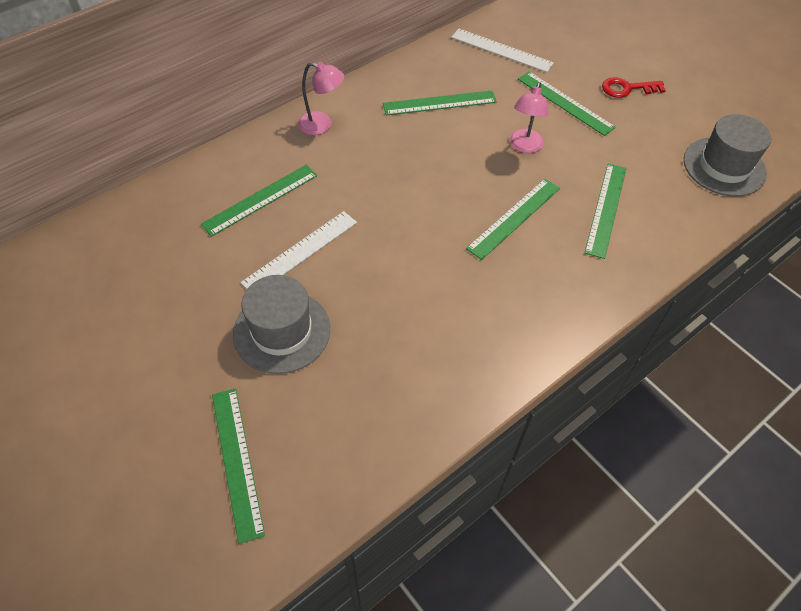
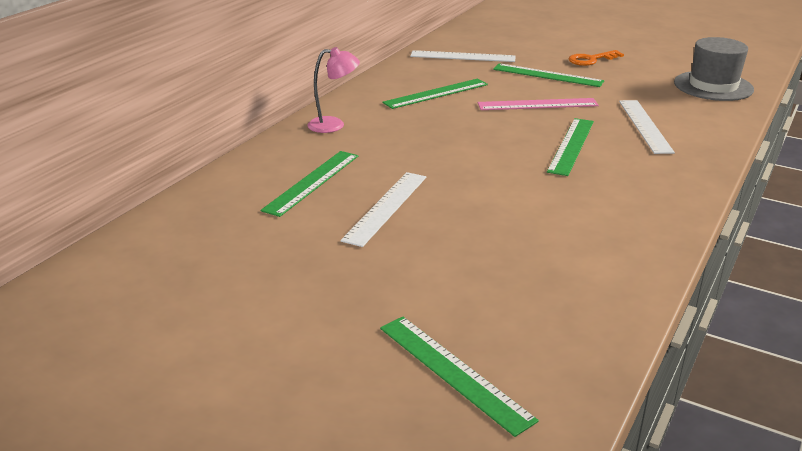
camera: 20 degrees left, 25 degrees down
grey hat [233,275,330,374] -> none
pink lamp [510,82,548,153] -> pink ruler [478,98,599,110]
green ruler [584,164,627,259] -> white ruler [619,100,675,154]
red key [602,77,666,98] -> orange key [569,50,624,66]

